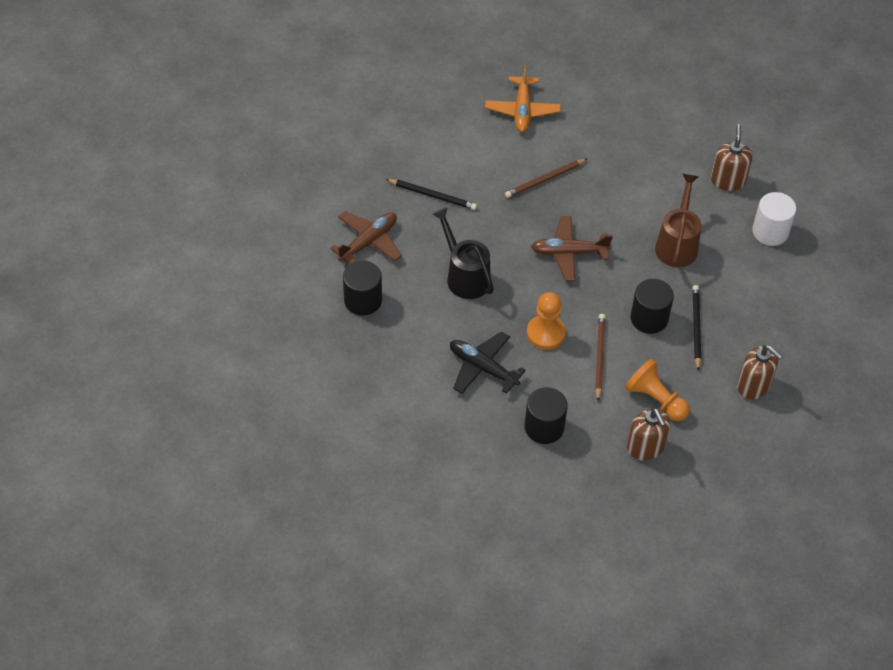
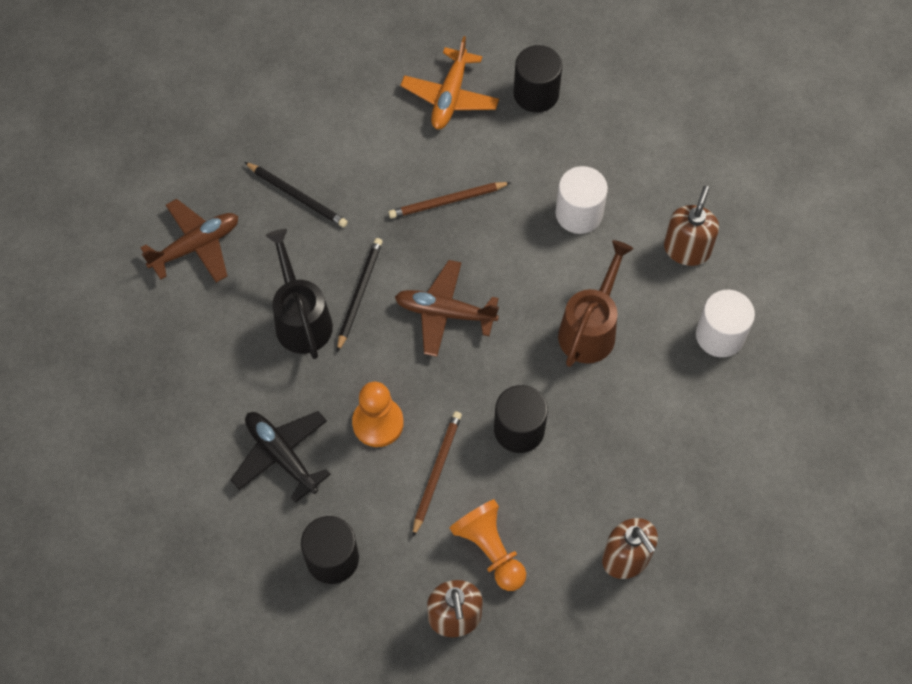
camera: 15 degrees right, 10 degrees up
black cylinder [343,260,382,316] -> black cylinder moved to [513,45,562,113]
black pencil [692,285,701,371] -> black pencil moved to [337,238,383,352]
none -> white cylinder [555,166,608,234]

